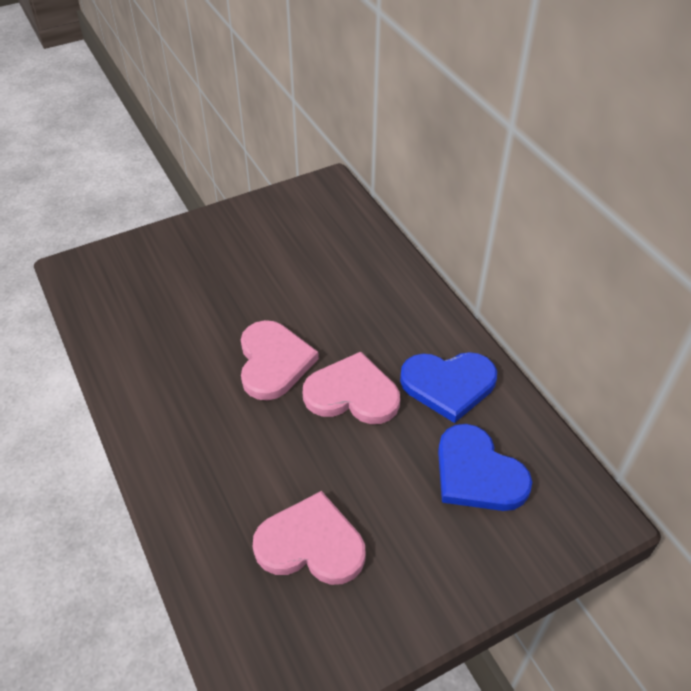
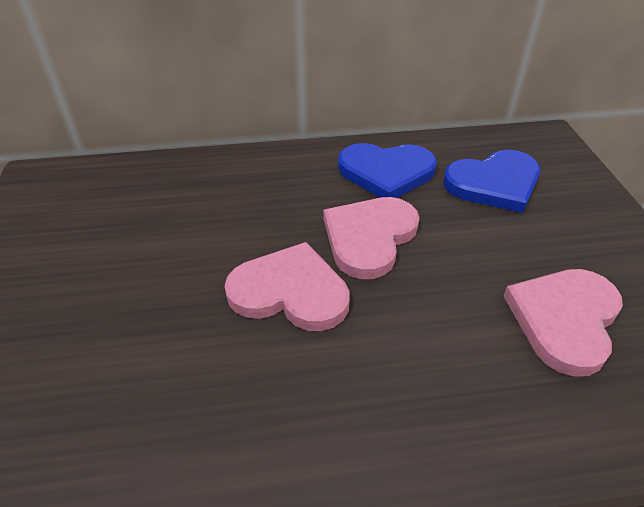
camera: 70 degrees left, 5 degrees down
blue heart [400,352,497,423] -> blue heart turned 75 degrees clockwise [338,143,437,198]

